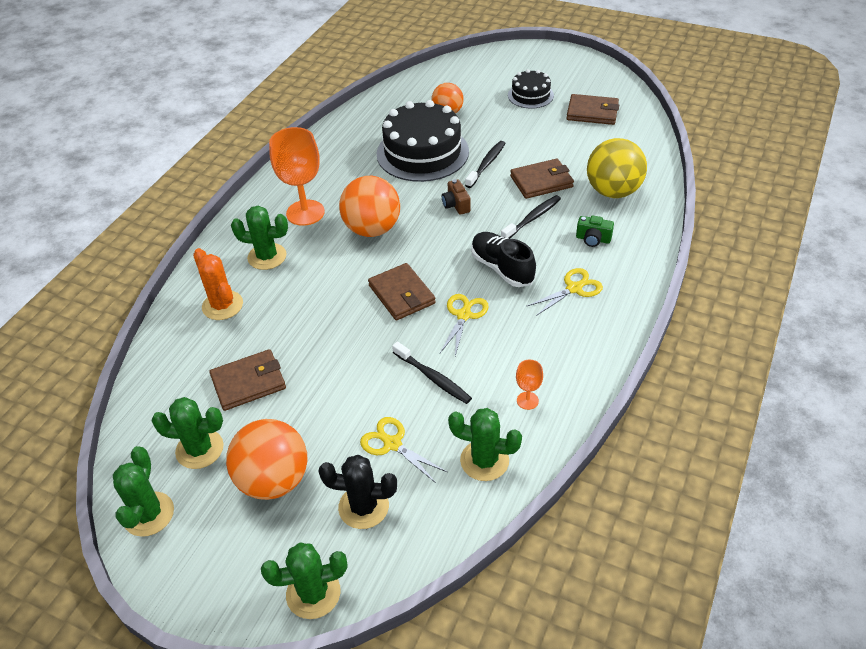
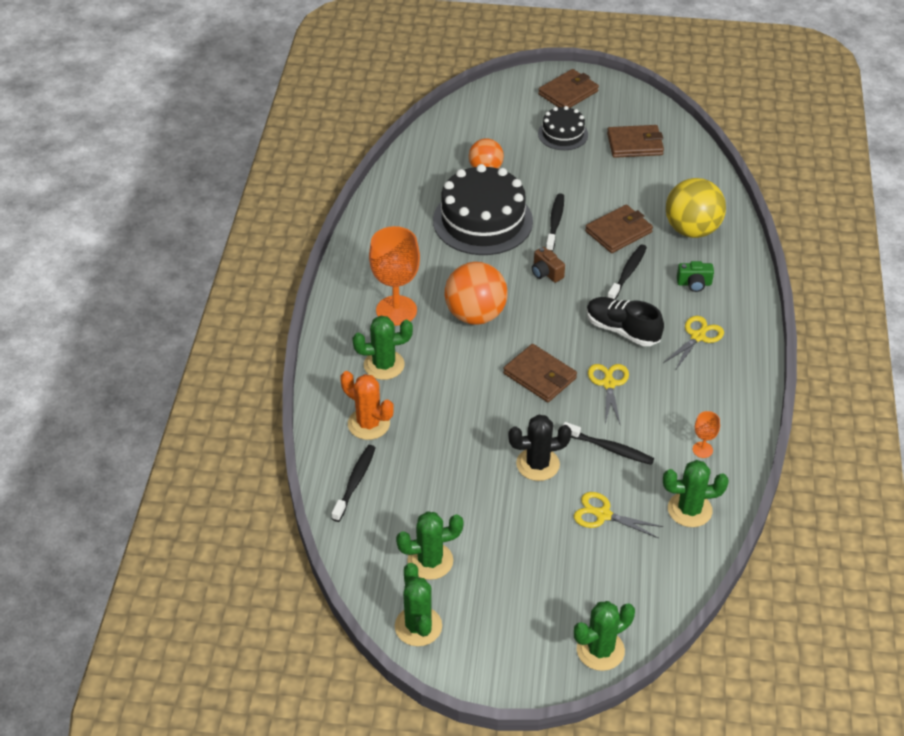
camera: 20 degrees left, 0 degrees up
brown wallet [209,349,286,411] -> brown wallet moved to [538,69,599,108]
orange ball [226,419,307,500] -> none
black cactus [318,455,397,529] -> black cactus moved to [508,414,572,481]
none -> black toothbrush [331,445,376,522]

